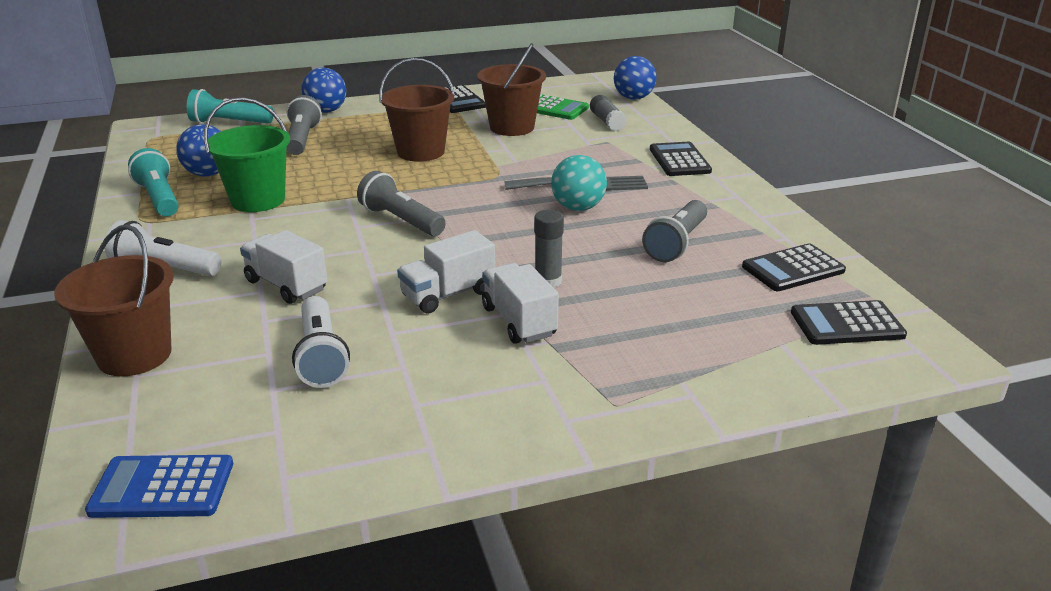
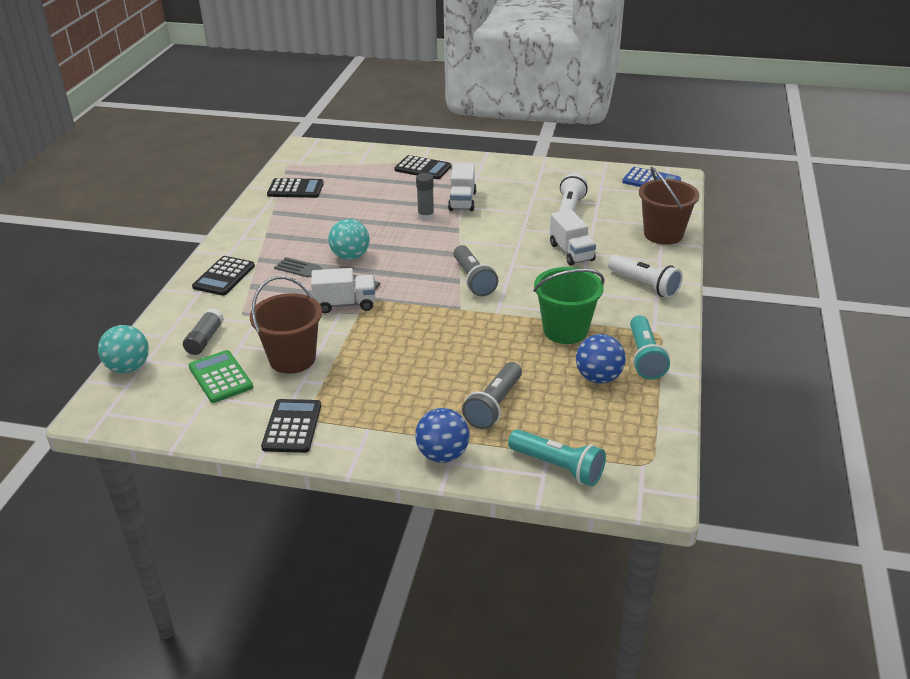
camera: 150 degrees left, 5 degrees up
brown bucket [379,58,455,162] -> none
white truck [397,230,495,314] -> white truck moved to [311,268,375,314]
blue ball [614,56,657,100] -> turquoise ball [98,325,149,373]
grey flashlight [642,200,707,262] -> none
black calculator [791,300,907,345] -> black calculator moved to [395,155,451,179]

